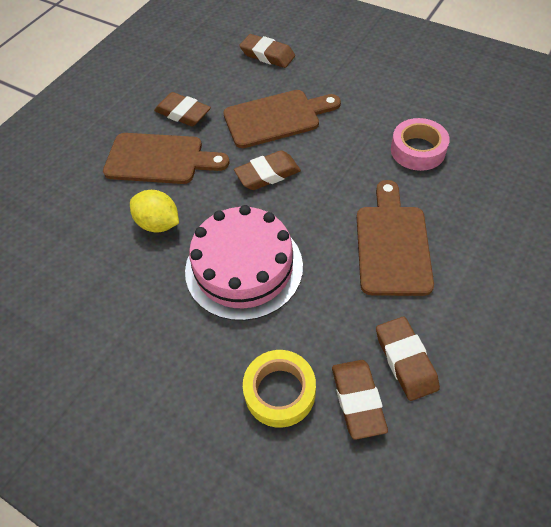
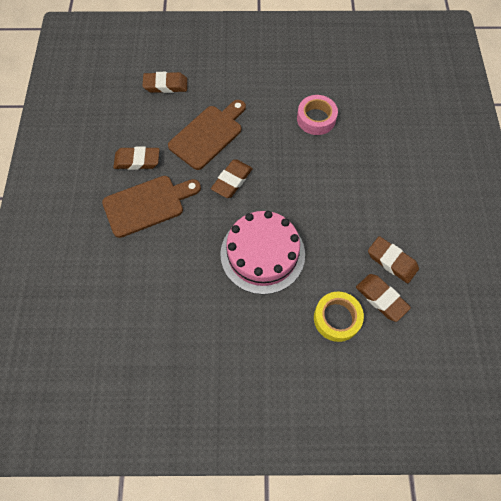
camera: 35 degrees left, 10 degrees up
yellow lemon [130,190,179,233] -> none
brown cutting board [357,180,434,296] -> none

